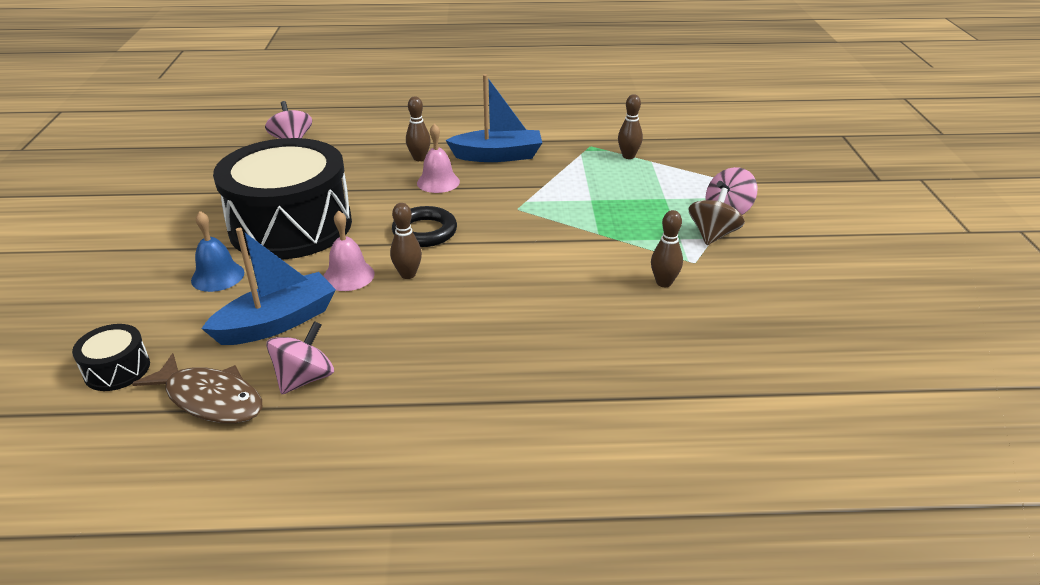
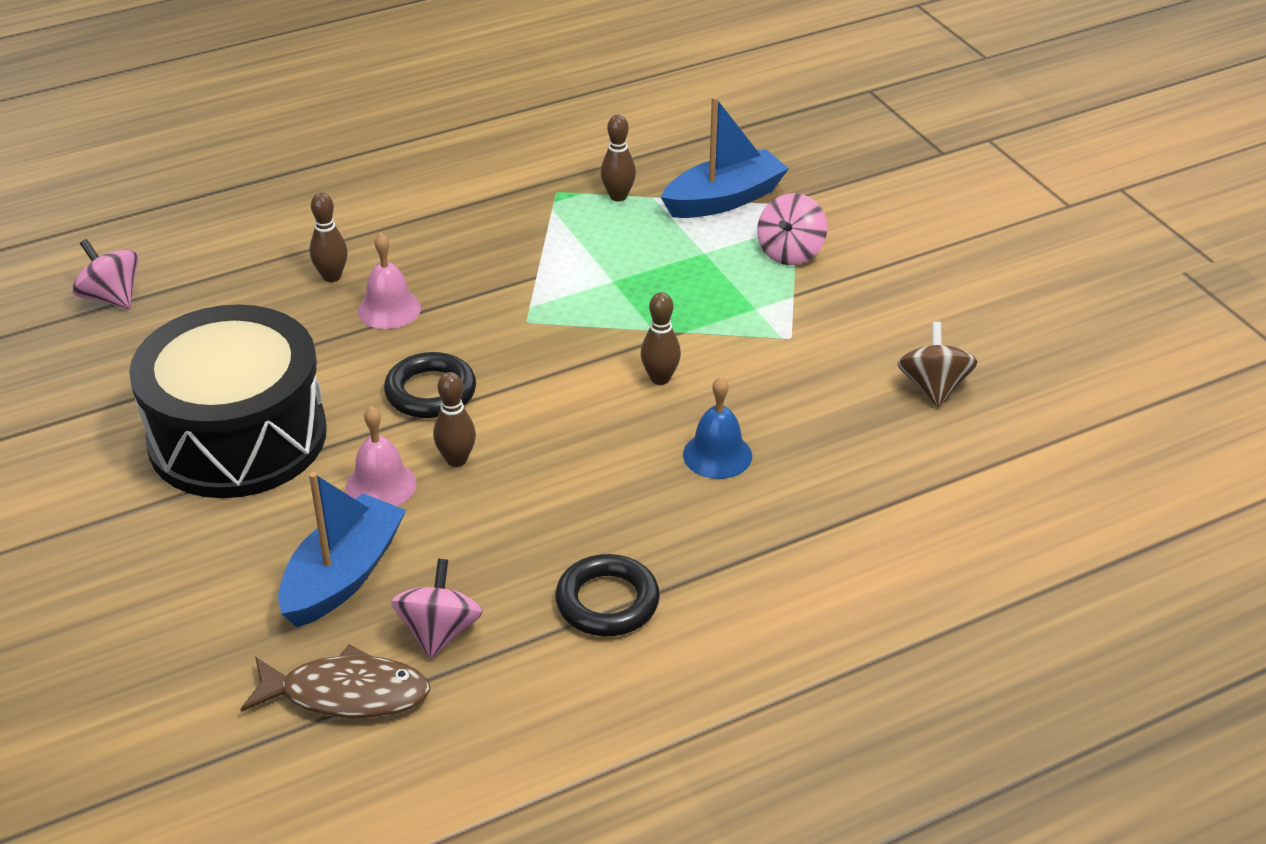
camera: 25 degrees left, 5 degrees up
black drum [72,324,150,391] -> none
blue bell [191,211,244,292] -> blue bell moved to [683,376,752,479]
blue boat [446,74,542,162] -> blue boat moved to [661,96,789,218]
brown bowling pin [651,210,683,287] -> brown bowling pin moved to [641,292,681,385]
brown spinning top [689,188,745,245] -> brown spinning top moved to [898,322,978,407]
none -> black ring [555,554,660,636]

